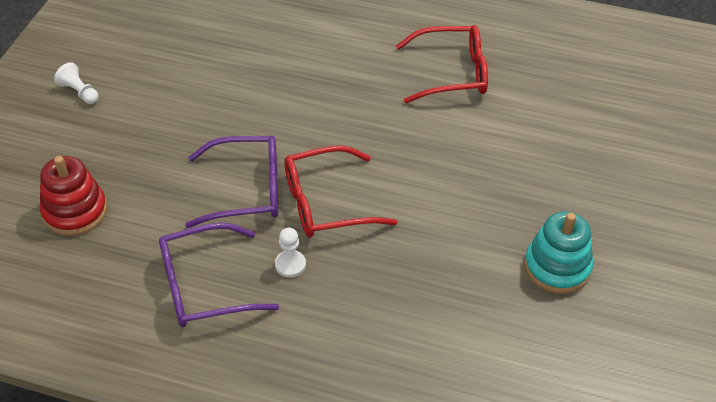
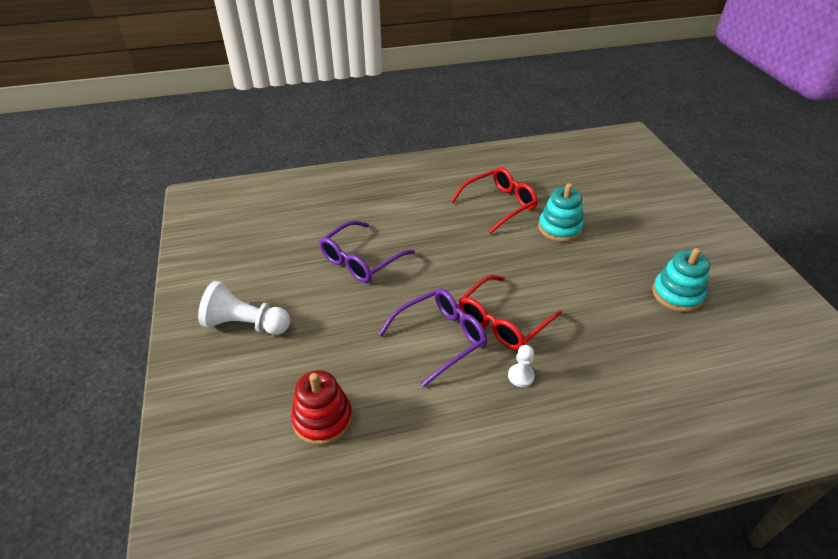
camera: 30 degrees left, 5 degrees down
white pawn [54,62,99,104] -> white pawn [198,281,290,335], size x1.94
purple glasses [159,223,279,327] -> purple glasses moved to [319,220,415,283]
none -> turquoise stacking toy [538,183,584,242]

